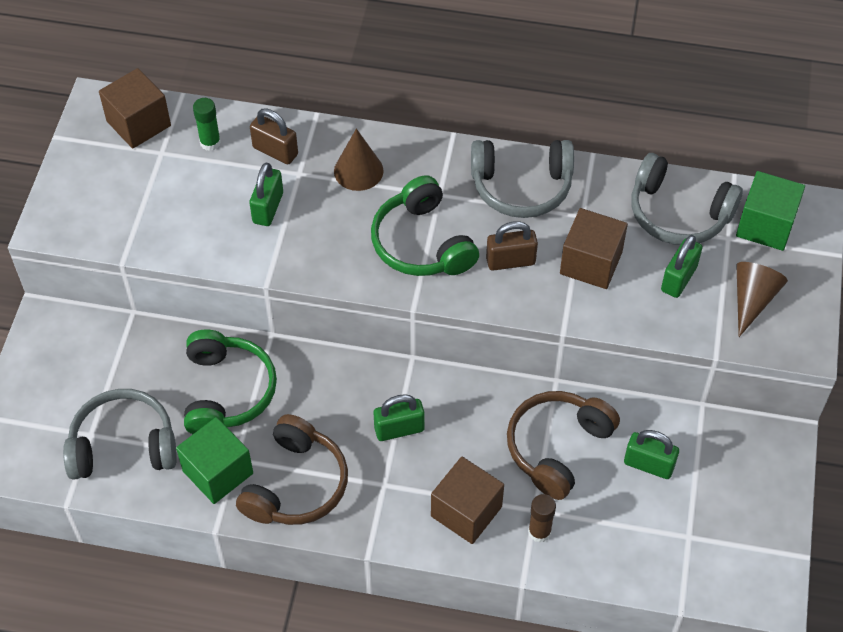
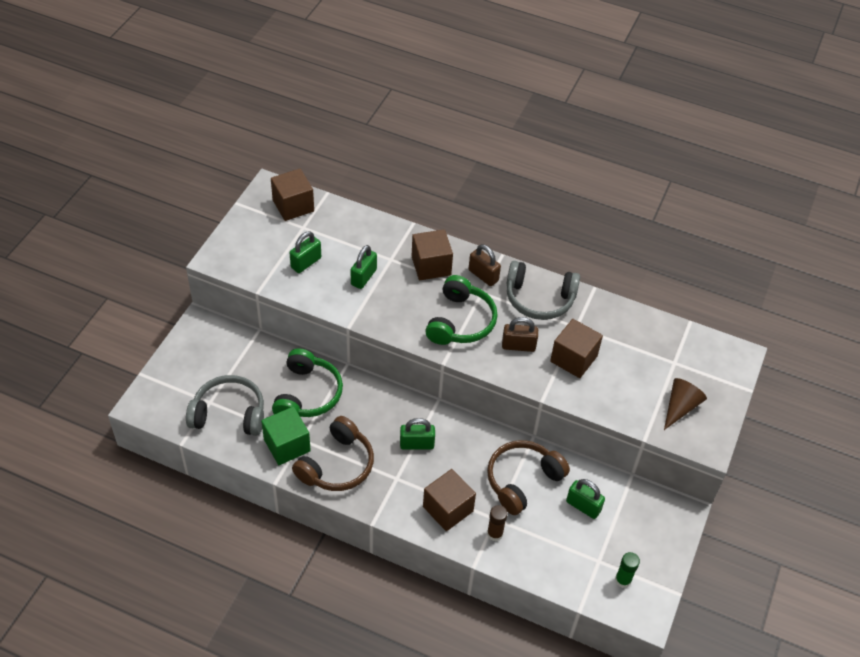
camera: 10 degrees right, 5 degrees down
green glue stick [193,98,221,151] -> green glue stick moved to [615,552,640,588]
brown padlock [250,109,298,164] -> brown padlock moved to [469,244,501,286]
brown cone [334,128,383,191] -> brown cube [412,229,453,280]
green headphones [371,175,479,276] -> green headphones turned 150 degrees counterclockwise [425,275,498,345]
grey headphones [631,153,743,245] -> none
green padlock [661,235,702,298] -> green padlock moved to [290,231,321,273]
green cube [736,171,805,251] -> none

